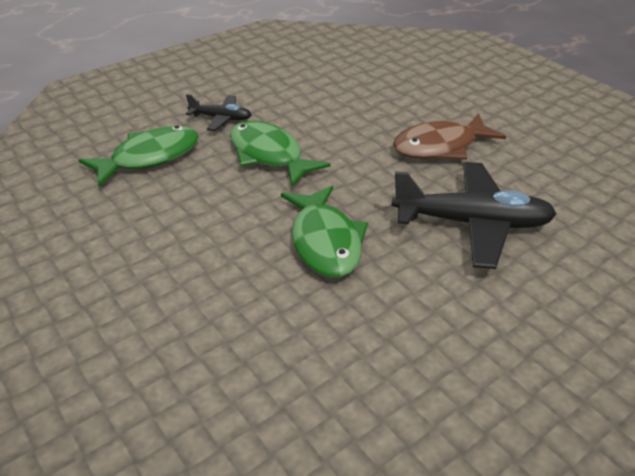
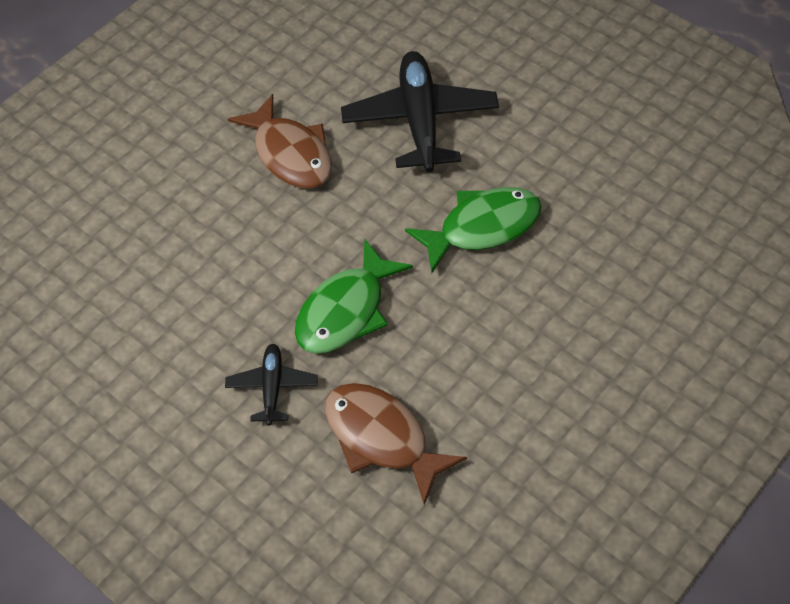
camera: 100 degrees left, 15 degrees up
green fish [79,125,198,187] -> brown fish [325,383,467,505]

